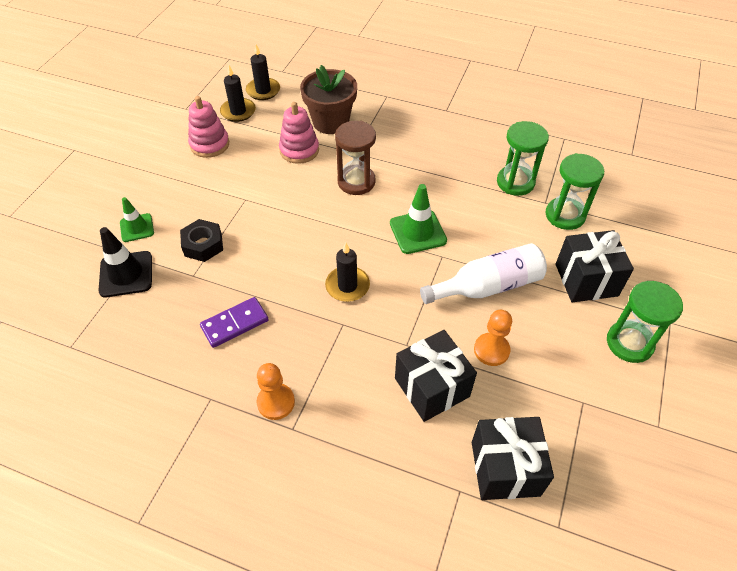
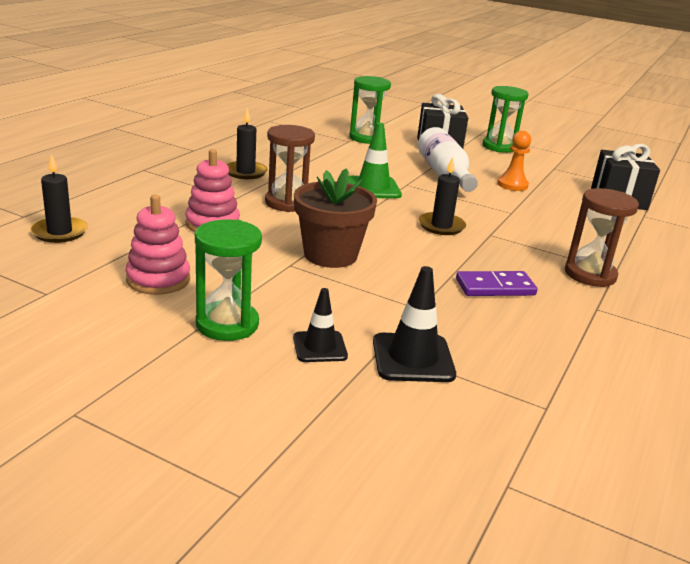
camera: 85 degrees left, 25 degrees down
green traffic cone [120,197,154,242] -> black traffic cone [293,288,348,362]
black nut [180,219,223,262] -> none
purple domino [200,297,269,348] -> purple domino turned 75 degrees counterclockwise [456,271,538,296]
black candle [220,66,256,122] -> black candle moved to [227,108,267,179]
orange pawn [256,363,295,420] -> brown hourglass [565,188,639,287]
brown flower pot [300,65,357,134] -> brown flower pot moved to [294,168,377,268]
black gift [395,330,477,422] -> none
green hourglass [497,121,549,196] -> green hourglass moved to [195,220,262,341]

